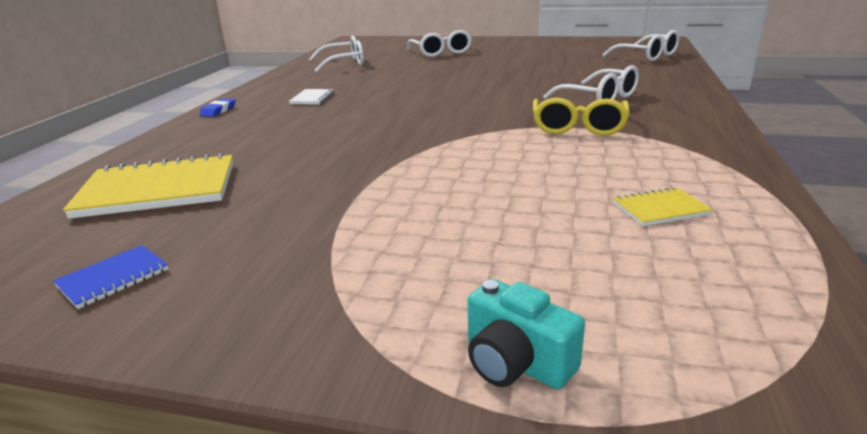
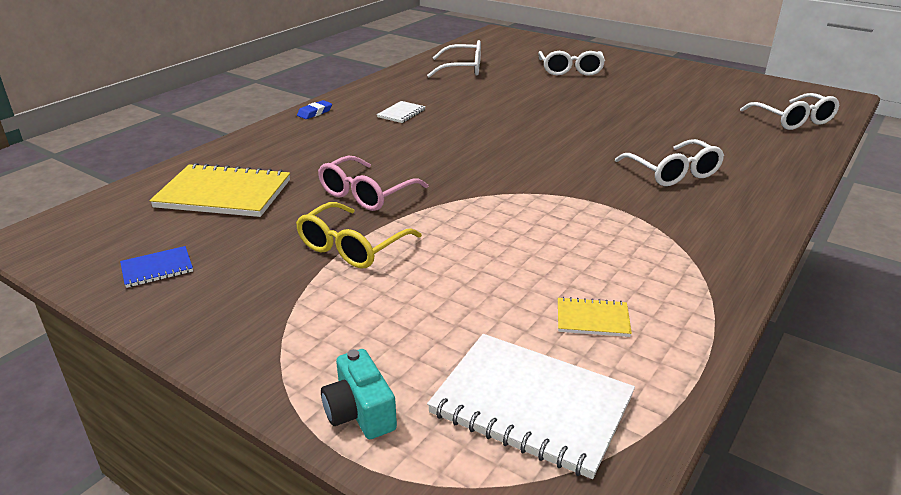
camera: 20 degrees right, 5 degrees up
yellow glasses [533,98,629,136] -> yellow glasses moved to [296,202,422,269]
none -> pink glasses [318,156,428,211]
none -> white notebook [427,334,635,479]

